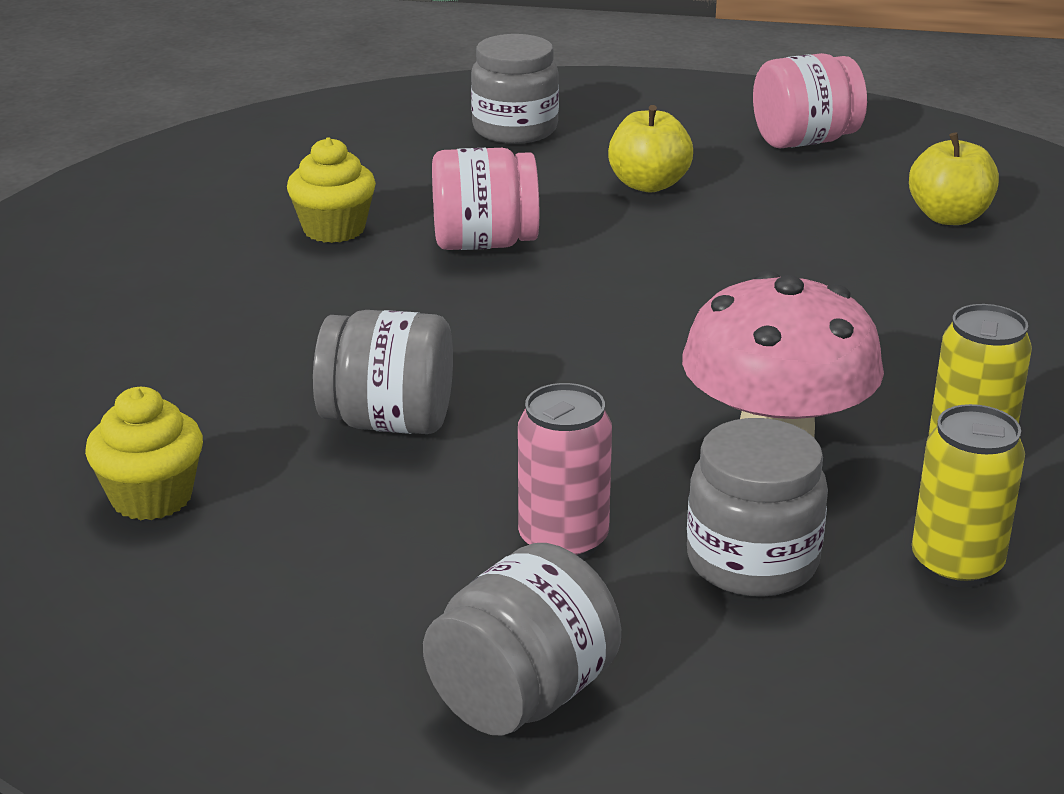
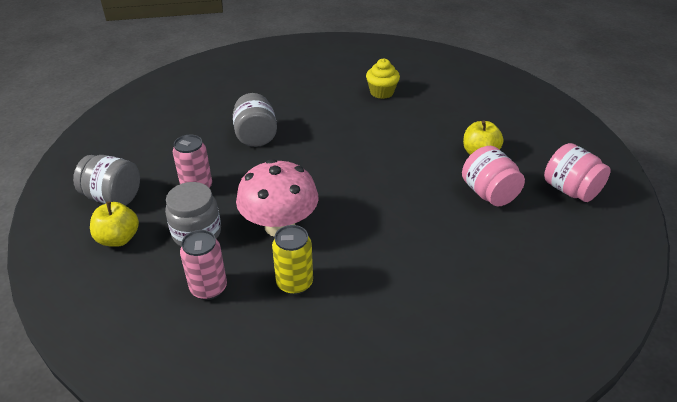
camera: 70 degrees right, 10 degrees up
yellow cupcake [85,387,203,520] -> none
pink jar [432,148,539,250] -> pink jar moved to [462,146,525,206]
grey jar [471,34,559,144] -> none
yellow apple [909,132,999,225] -> yellow apple moved to [90,201,139,247]
yellow can [912,404,1025,587] -> pink can [180,230,227,300]

